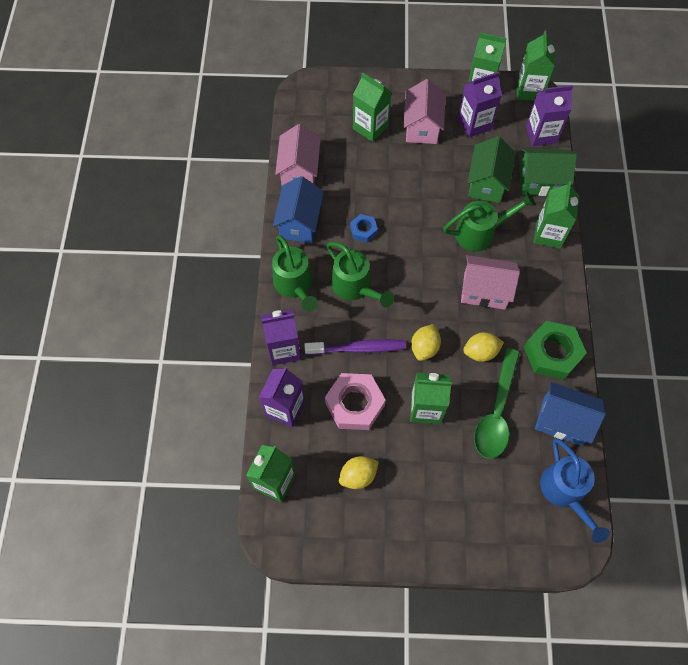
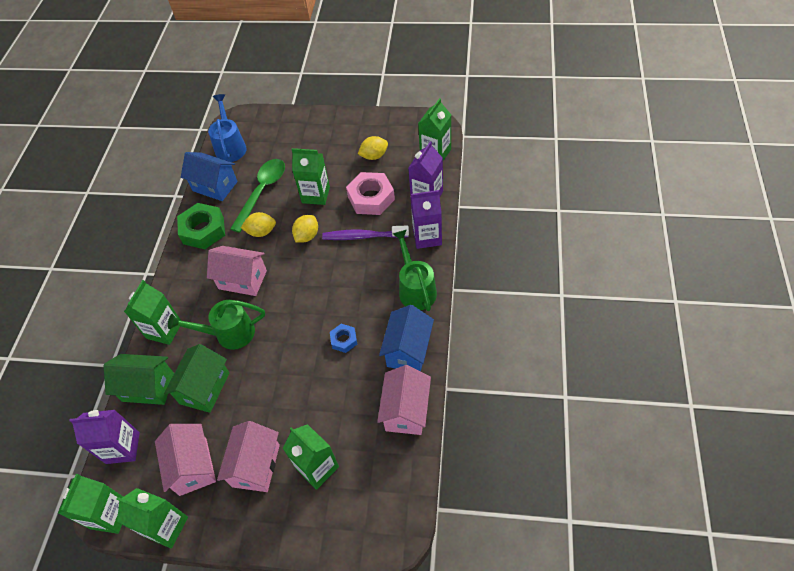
camera: 170 degrees left, 10 degrees down
green watering can [326,242,394,307] -> none
purple carton [458,72,502,137] -> pink house [155,424,216,496]

